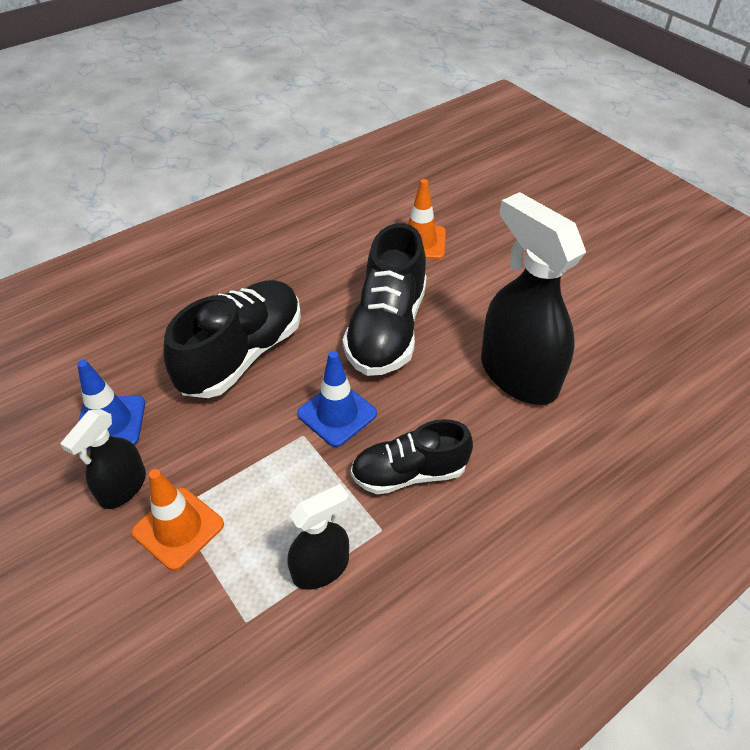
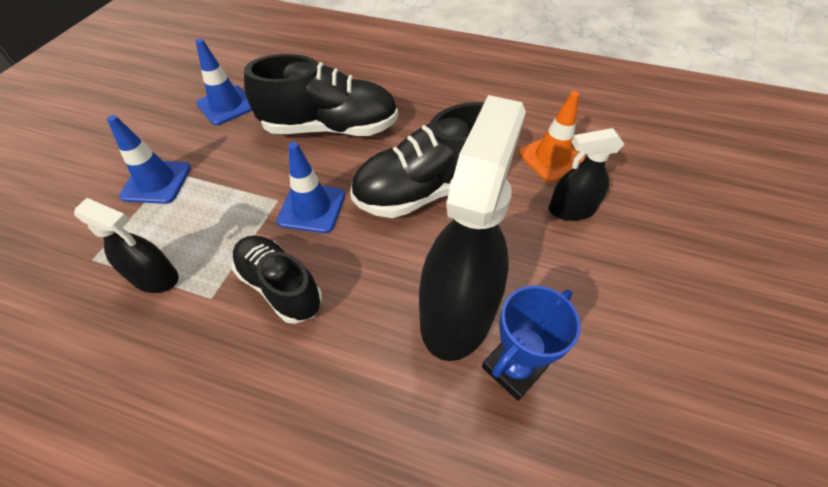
camera: 55 degrees right, 5 degrees up
black spray bottle [60,409,146,509] -> black spray bottle moved to [549,128,624,221]
orange traffic cone [132,469,224,571] -> blue traffic cone [107,115,191,204]
none -> blue trophy [482,286,581,401]

